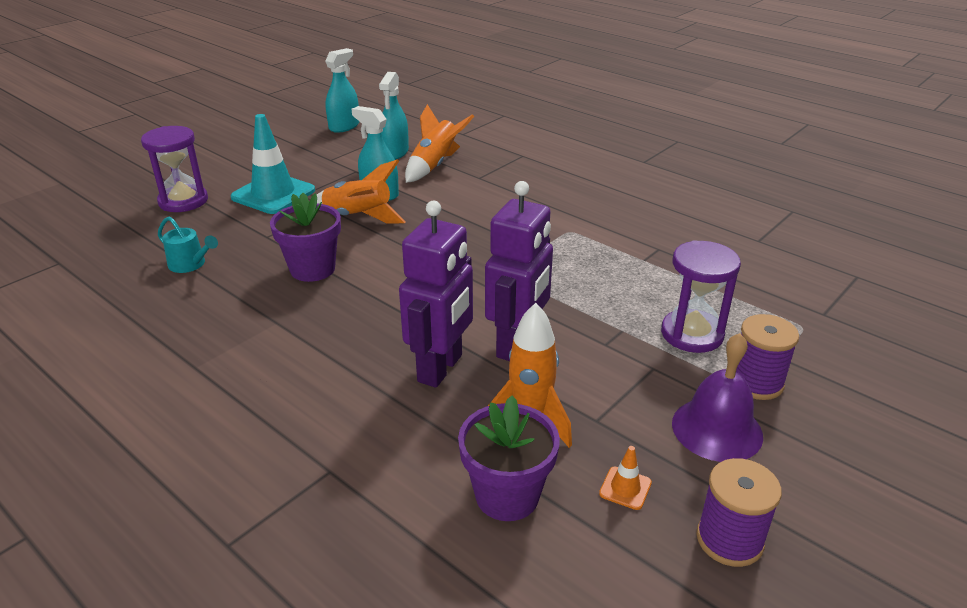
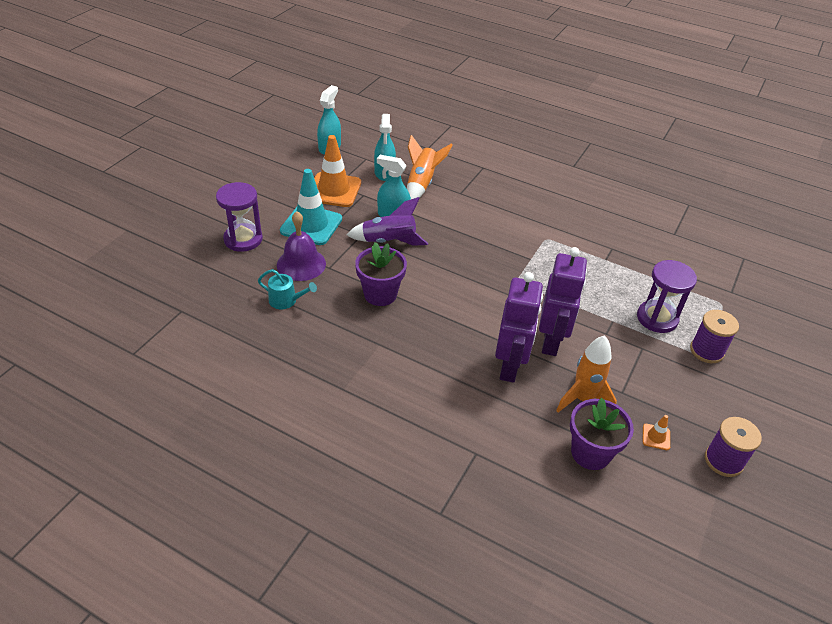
camera: 15 degrees left, 10 degrees up
orange rocket [317,159,406,224] -> purple rocket [347,197,428,246]
purple bell [672,333,763,462] -> purple bell moved to [277,211,326,281]
none -> orange traffic cone [314,135,361,207]

